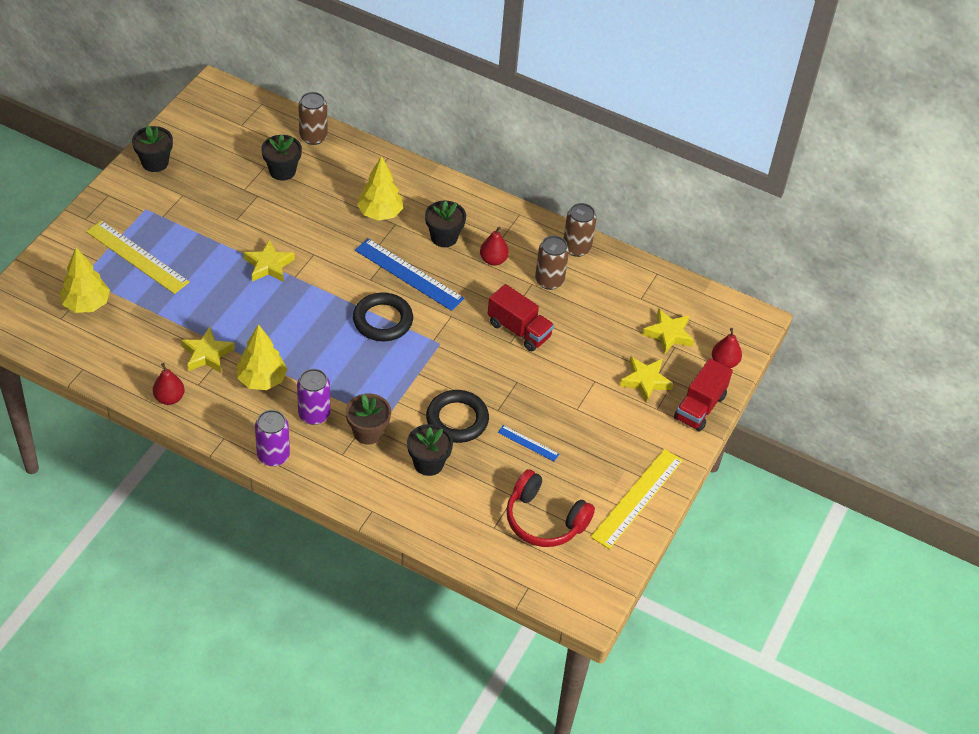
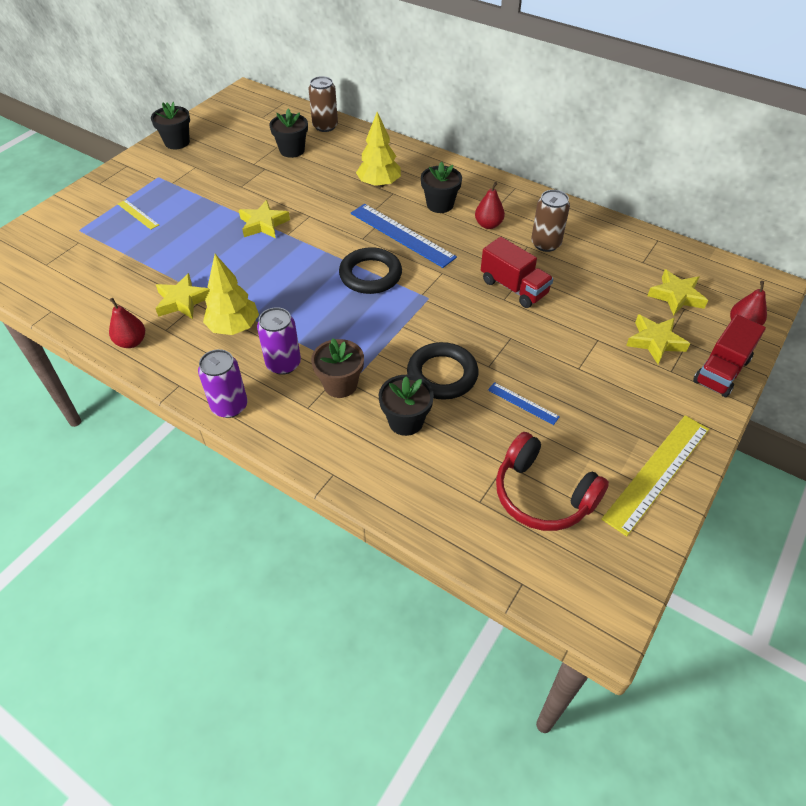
camera: 10 degrees right, 0 degrees up
yellow tree [60,247,110,313] -> none
yellow ruler [86,220,189,294] -> yellow ruler [118,200,159,230], size x0.49
brown can [564,203,597,257] -> none

